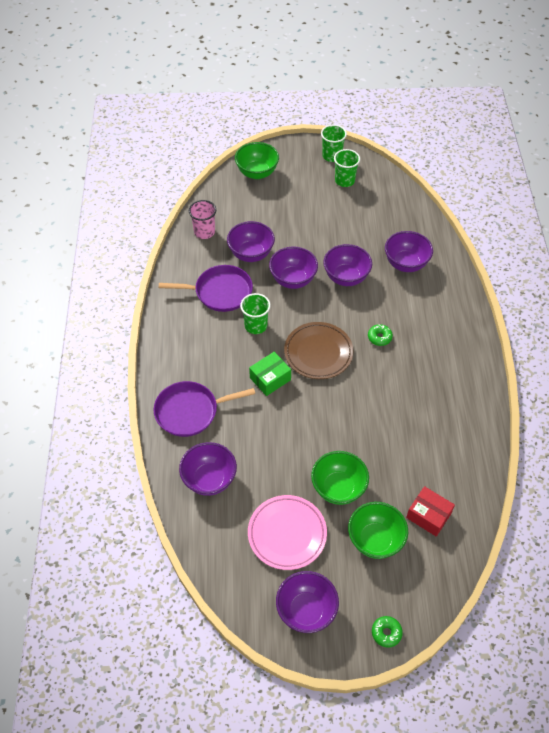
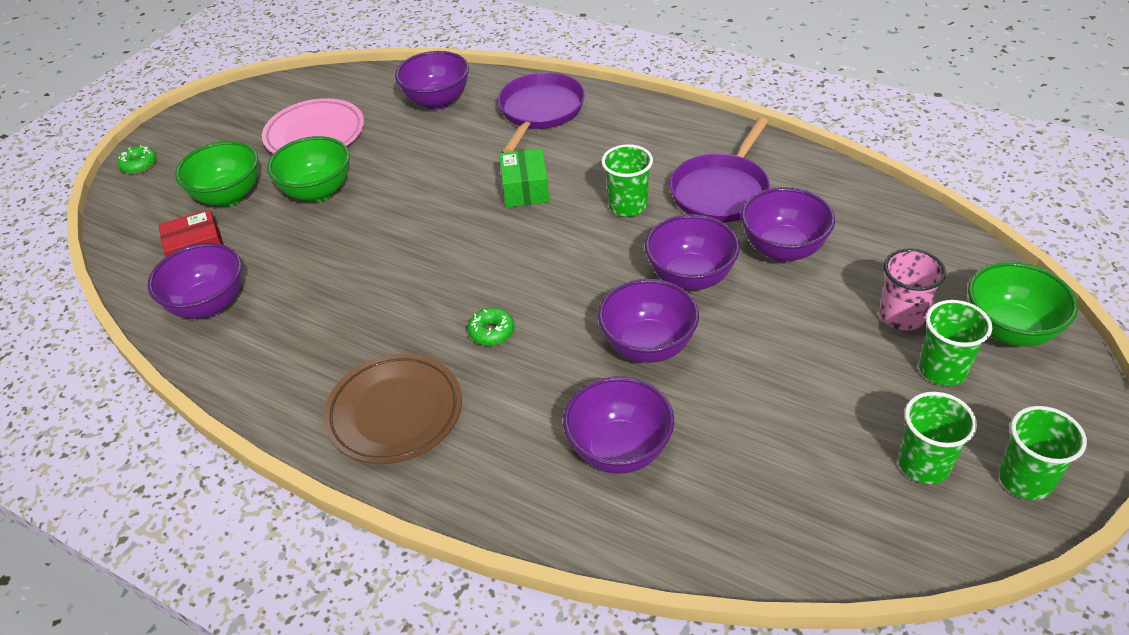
camera: 125 degrees right, 10 degrees down
pink cup [189,200,216,239] -> pink cup moved to [879,248,946,331]
purple bowl [276,571,339,633] -> purple bowl moved to [147,243,242,319]
brown plate [284,322,353,379] -> brown plate moved to [323,353,462,464]
none -> green cup [919,300,992,386]

